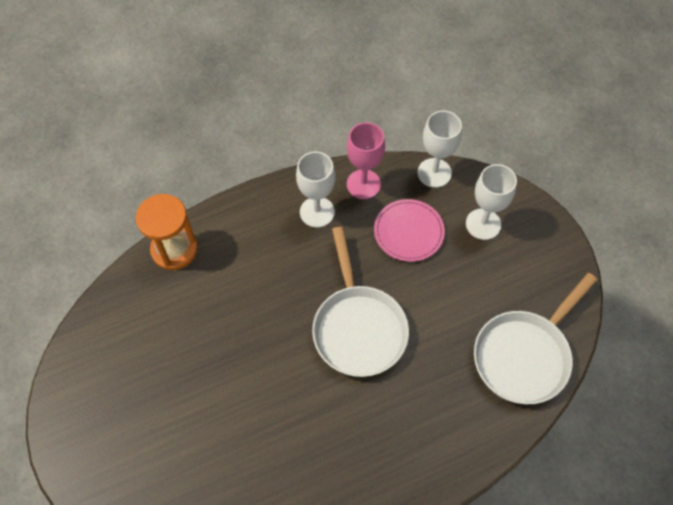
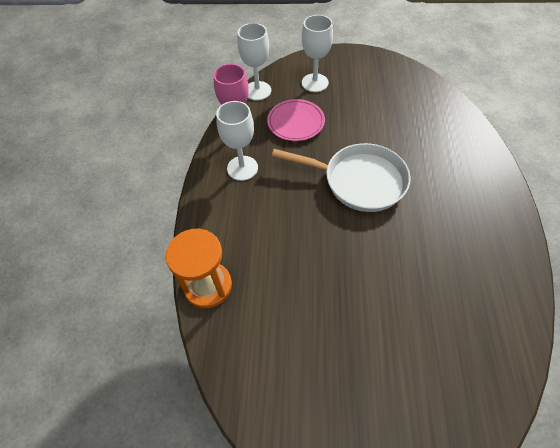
camera: 60 degrees left, 5 degrees down
white pan [474,273,597,404] -> none

